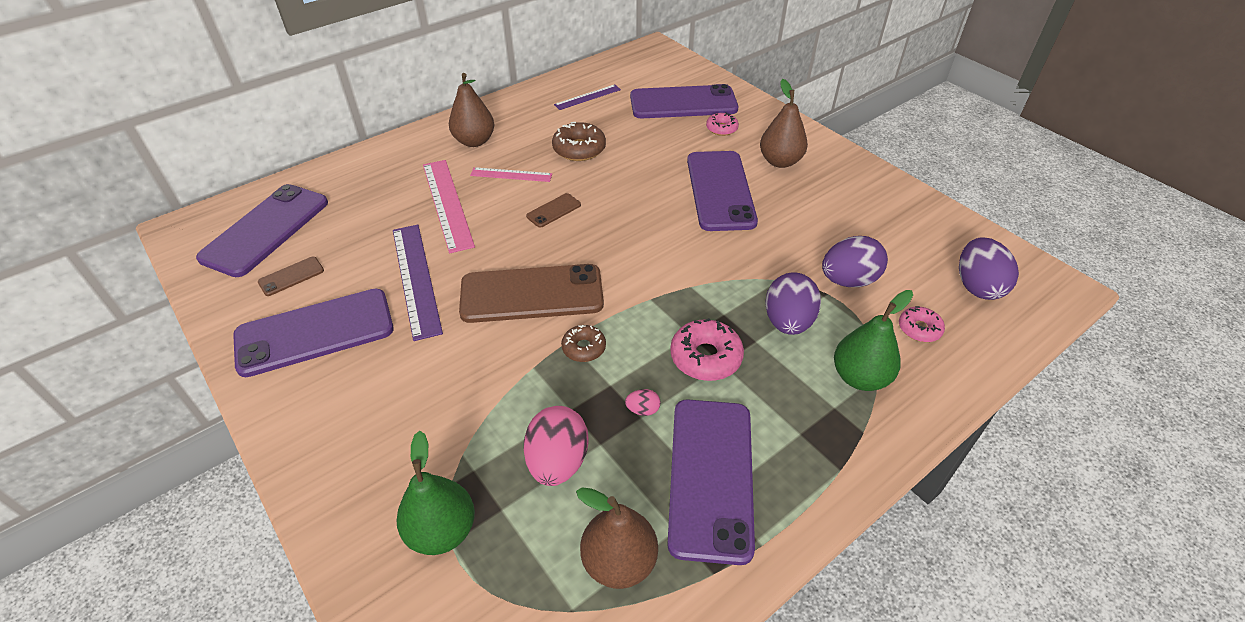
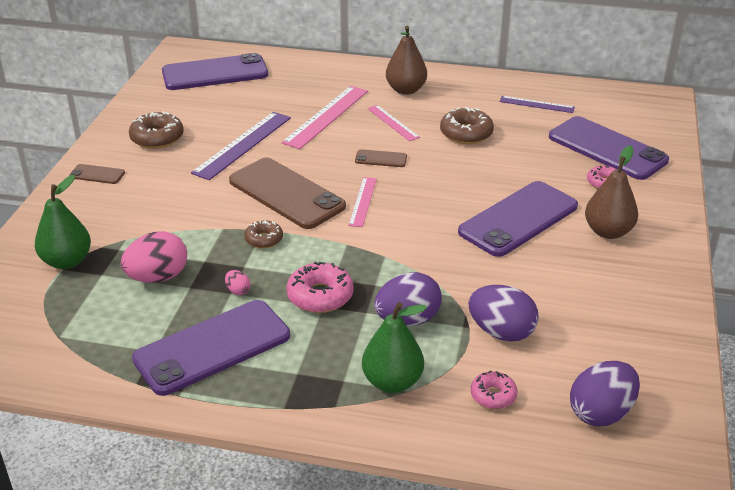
camera: 50 degrees right, 10 degrees down
purple phone [233,289,394,377] -> brown donut [129,111,184,149]
brown phone [258,257,324,296] -> brown phone moved to [69,164,125,184]
brown pear [576,487,658,589] -> none
none -> pink ruler [348,177,377,227]

